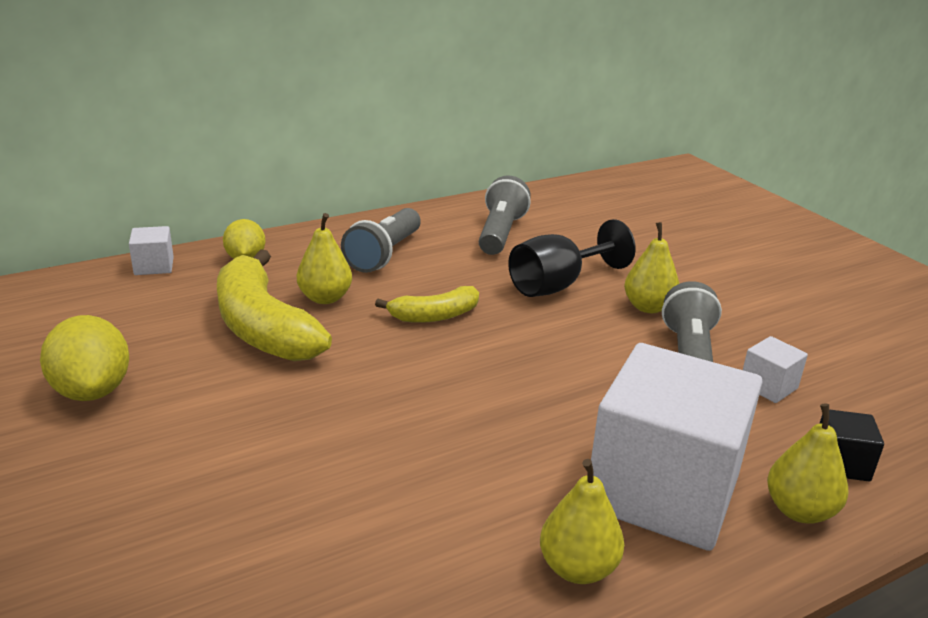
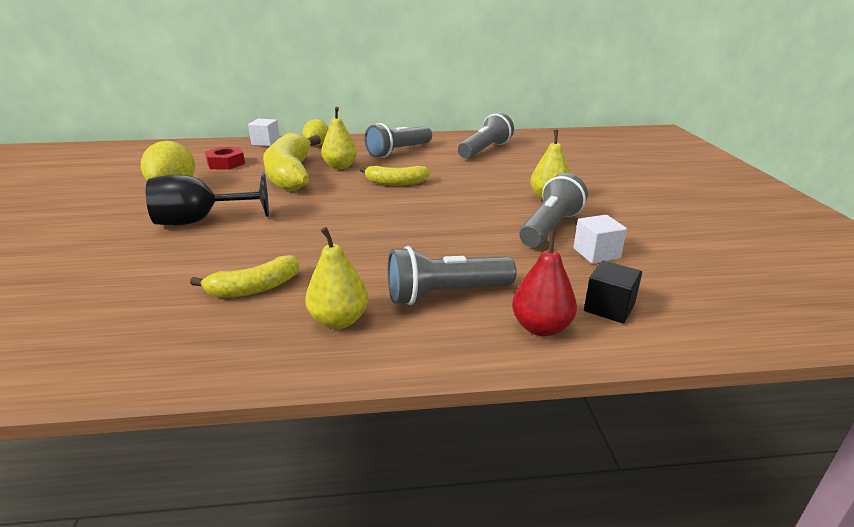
camera: 25 degrees right, 0 degrees up
black goblet [508,219,636,297] -> black goblet moved to [146,173,269,225]
white cube [591,343,763,551] -> grey flashlight [387,246,517,305]
yellow pear [767,404,848,524] -> red pear [512,231,577,336]
none -> yellow banana [190,255,300,297]
none -> red nut [205,147,245,170]

